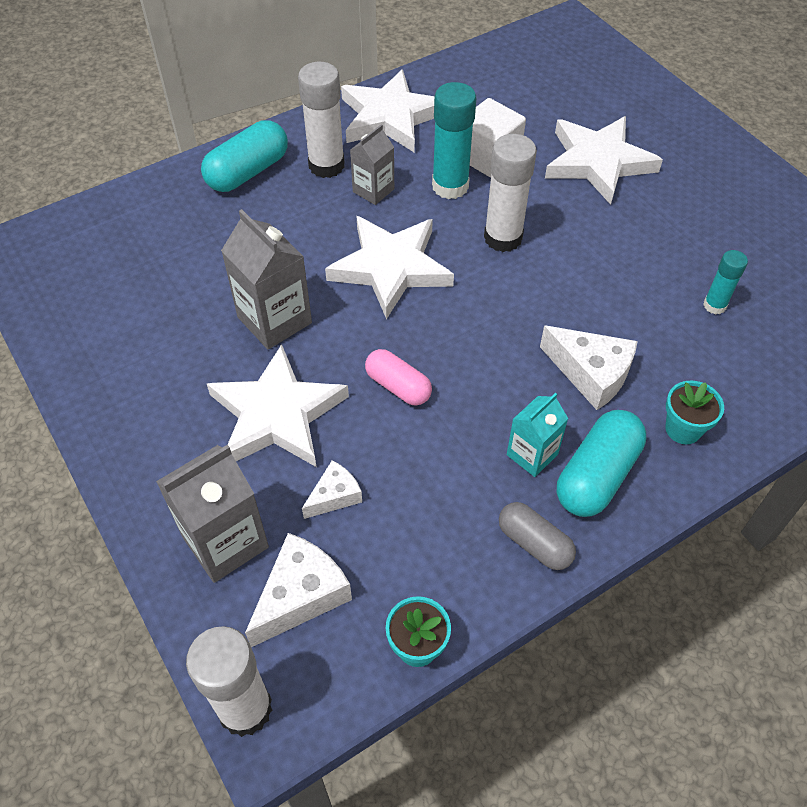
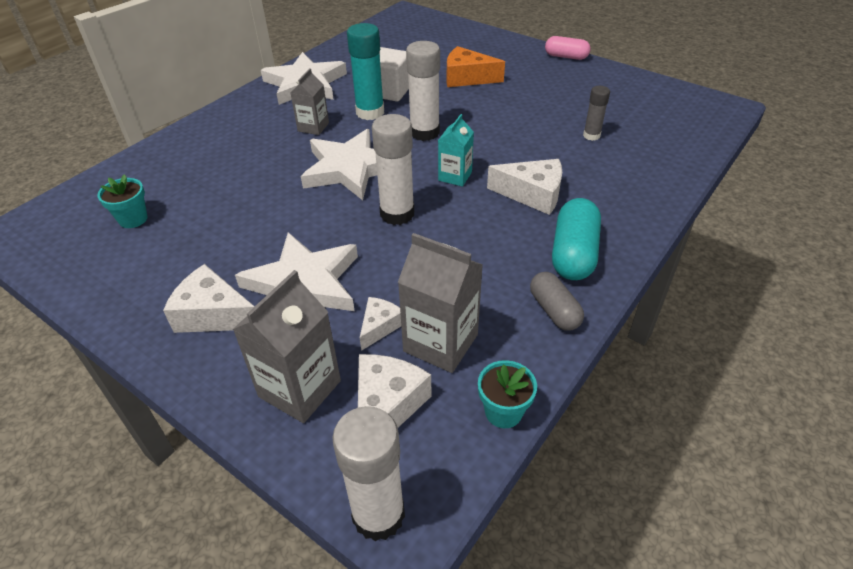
camera: 20 degrees left, 10 degrees down
turquoise capsule [201,120,288,192] -> none
grey carton [221,209,312,349] -> grey carton moved to [398,233,483,373]
white glue stick [298,62,345,178] -> white glue stick moved to [372,114,414,225]
pink capsule [365,349,432,405] -> pink capsule moved to [545,36,591,60]
grey capsule [499,502,576,570] -> grey capsule turned 45 degrees clockwise [530,272,584,331]
turquoise carton [507,393,568,477] -> turquoise carton moved to [438,114,474,187]
white star [545,116,663,205] -> orange cheese [447,46,505,87]
turquoise flower pot [665,380,724,444] -> turquoise flower pot moved to [97,174,148,228]
turquoise glue stick [703,250,748,314] -> grey glue stick [583,86,610,141]
none -> white cheese [163,264,255,333]

